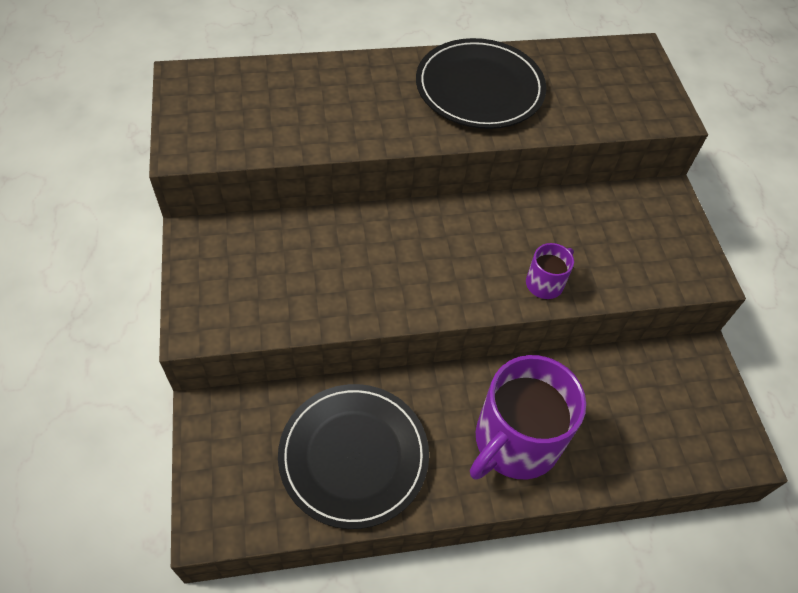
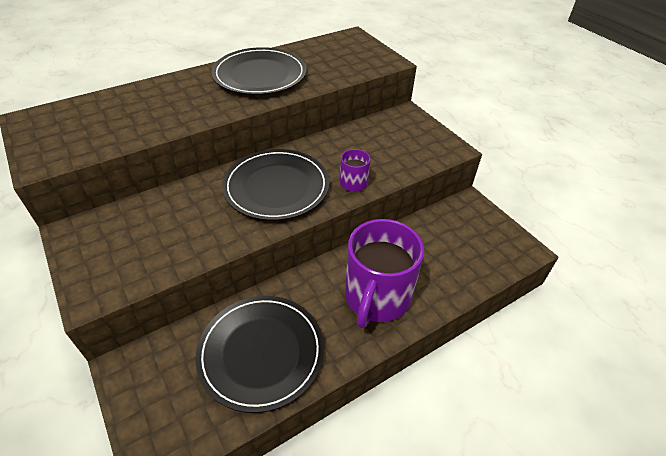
camera: 20 degrees left, 10 degrees down
none -> black plate [222,149,329,221]

